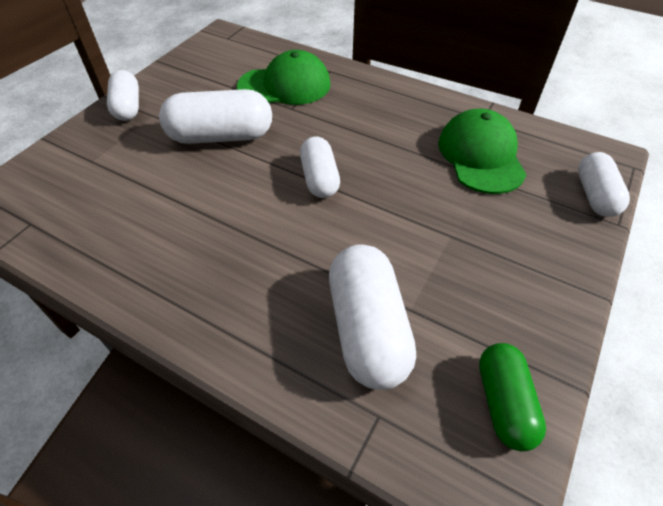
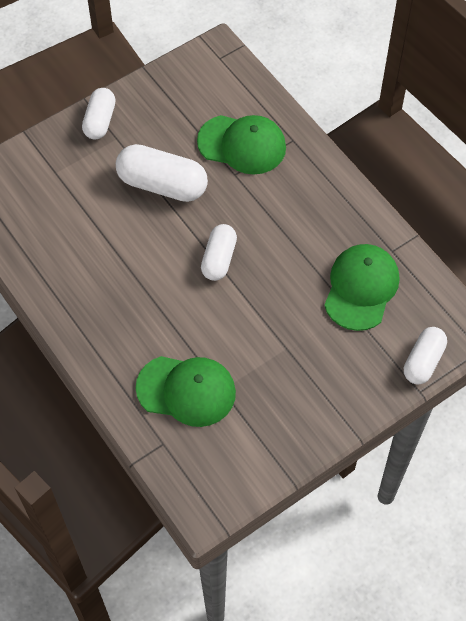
camera: 25 degrees right, 10 degrees up
white capsule [329,244,416,390] -> green cap [136,356,236,427]
green capsule [479,343,546,451] -> none

